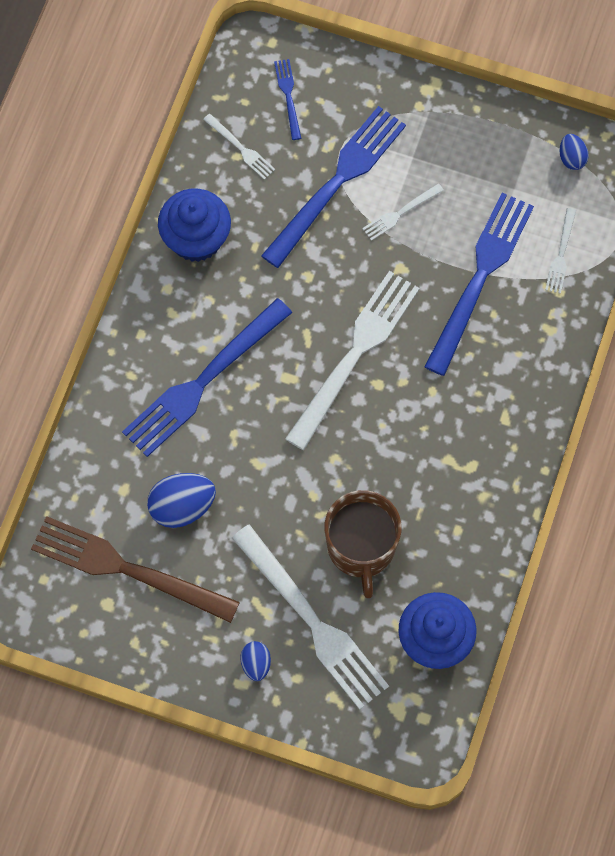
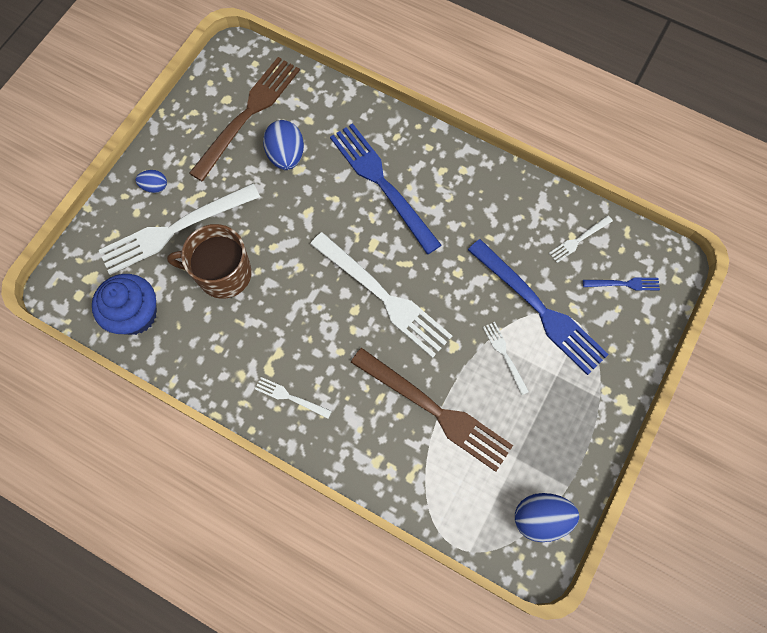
camera: 100 degrees right, 0 degrees up
blue cupcake [158,189,231,262] -> none
blue fork [424,193,534,376] -> brown fork [351,348,513,472]
white fork [545,208,576,294] -> white fork moved to [255,377,332,418]
blue egg [560,134,589,170] -> blue egg [515,493,579,542], size x1.77

